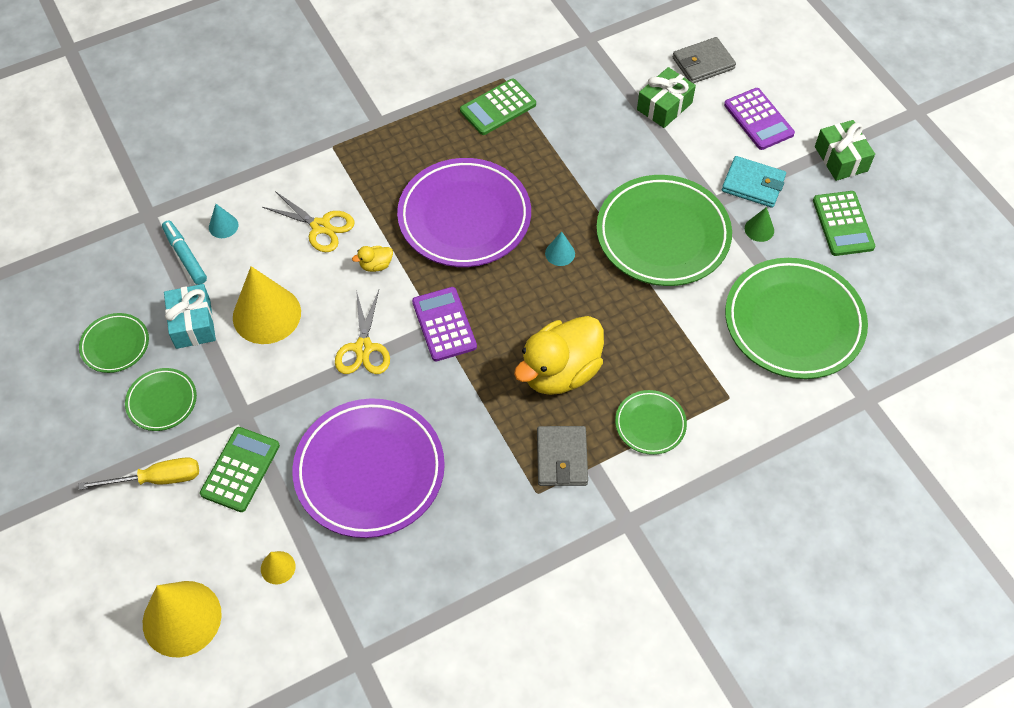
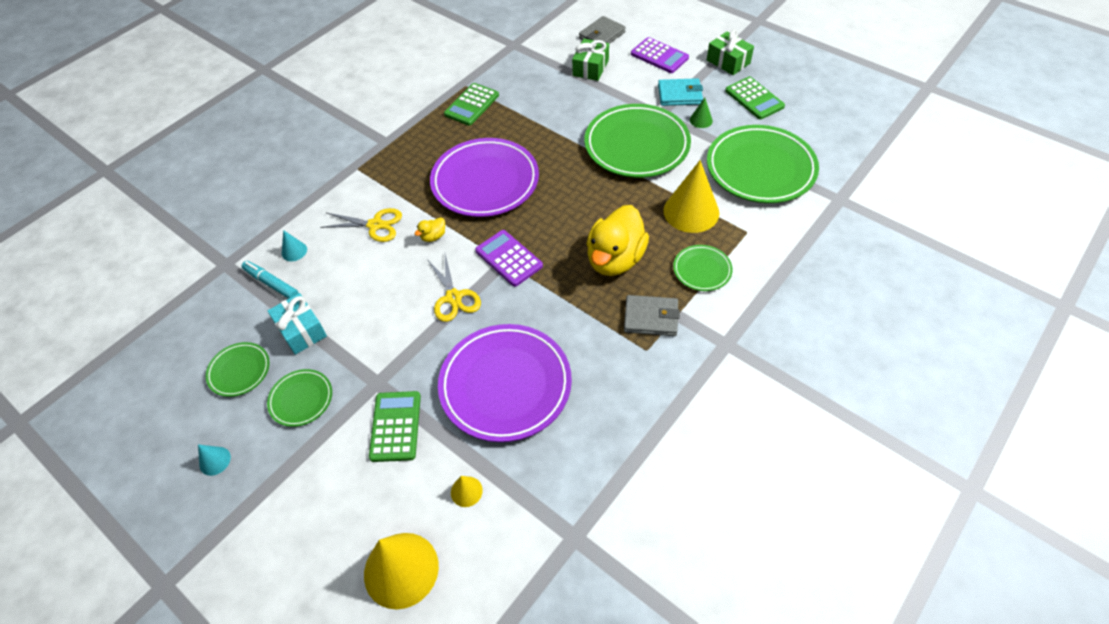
camera: 20 degrees left, 5 degrees down
yellow screwdriver [79,457,199,490] -> none
yellow cone [233,266,301,344] -> yellow cone moved to [663,160,719,233]
grey wallet [537,426,588,486] -> grey wallet turned 60 degrees counterclockwise [624,295,680,336]
turquoise cone [545,231,575,266] -> turquoise cone moved to [198,445,231,476]

